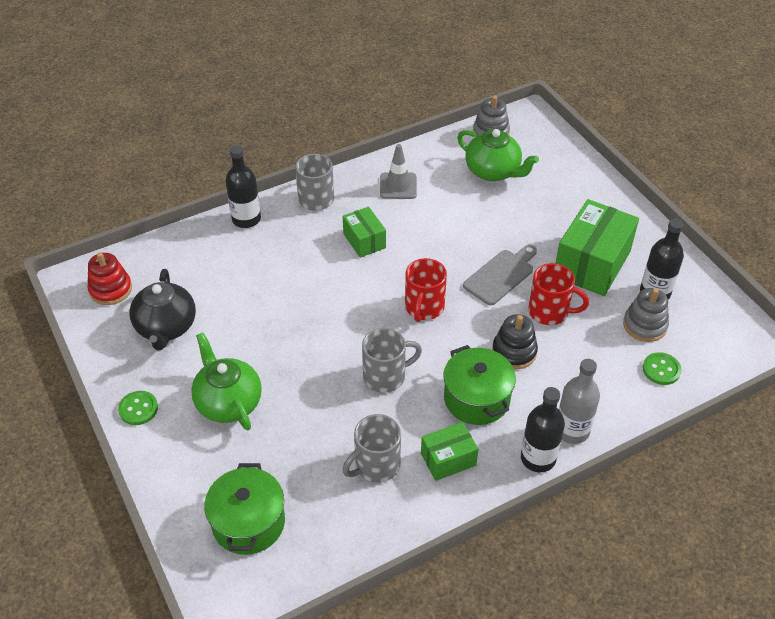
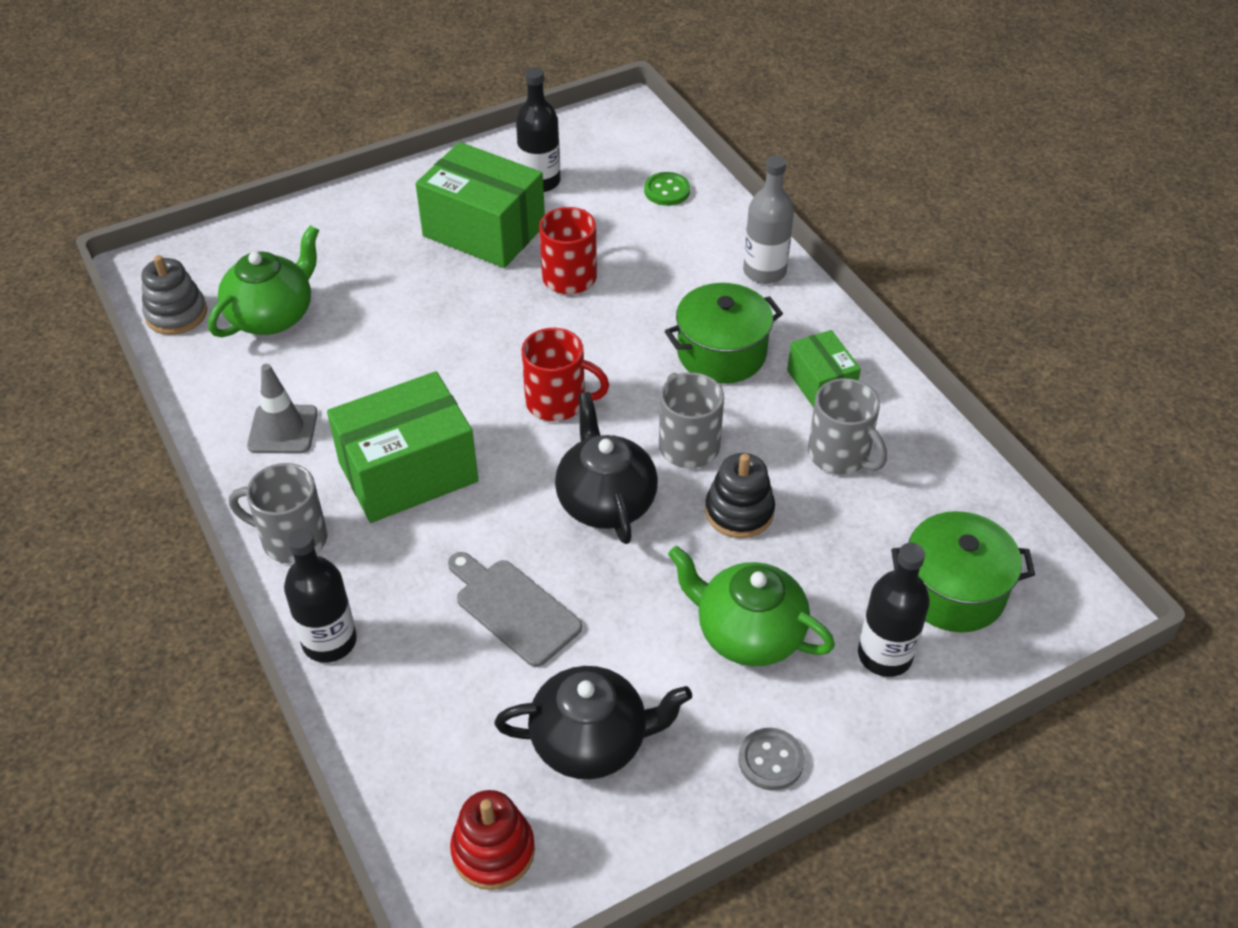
camera: 90 degrees left, 0 degrees up
green button [118,391,158,425] -> grey button [738,728,805,791]
green teapot [191,332,262,430] -> green teapot turned 60 degrees clockwise [668,546,835,666]
green box [343,207,386,258] -> green box [327,371,478,523], size x1.83
grey cutting board [463,245,537,305] -> grey cutting board moved to [448,552,582,667]
black stacking toy [492,314,538,369] -> black stacking toy moved to [705,453,775,538]
black bottle [521,387,565,472] -> black bottle moved to [858,543,930,677]
grey stacking toy [623,288,669,342] -> none
none -> black teapot [555,392,658,544]

